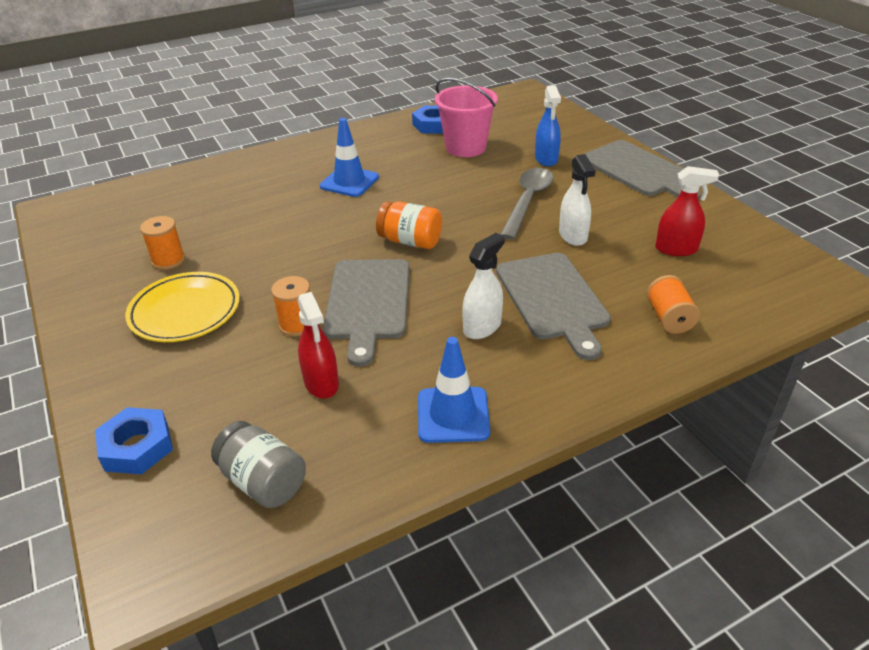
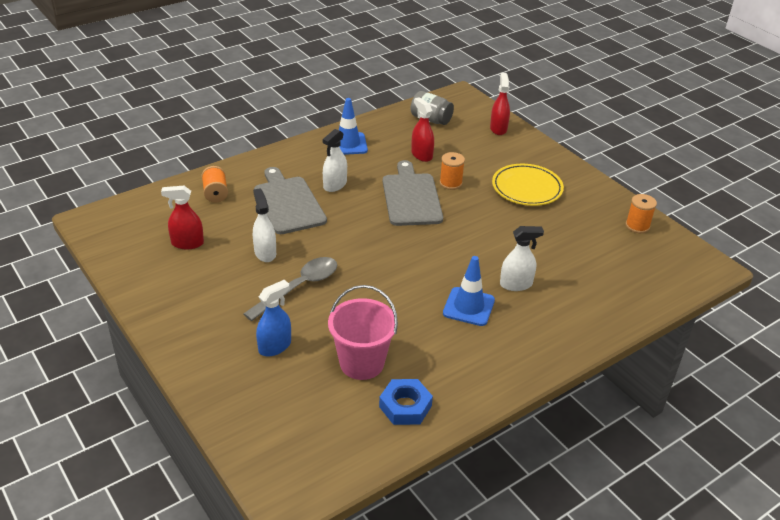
camera: 170 degrees right, 0 degrees up
blue nut [95,407,173,475] -> red spray bottle [490,73,510,135]
orange spool [140,216,185,270] -> orange spool moved to [626,194,657,233]
orange jar [376,201,442,249] -> none
grey spoon [500,168,554,239] -> grey spoon turned 150 degrees counterclockwise [243,257,337,321]
blue spray bottle [535,85,561,167] -> blue spray bottle turned 60 degrees clockwise [256,280,291,357]
grey cutting board [585,140,700,199] -> none
none -> white spray bottle [500,226,544,291]

